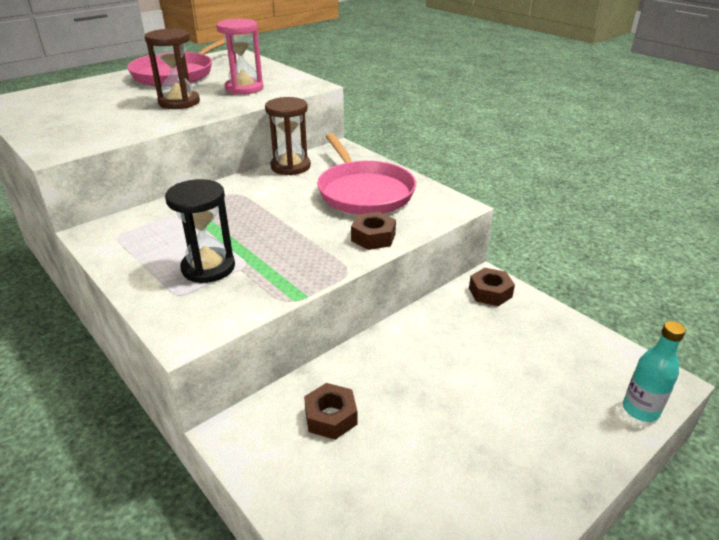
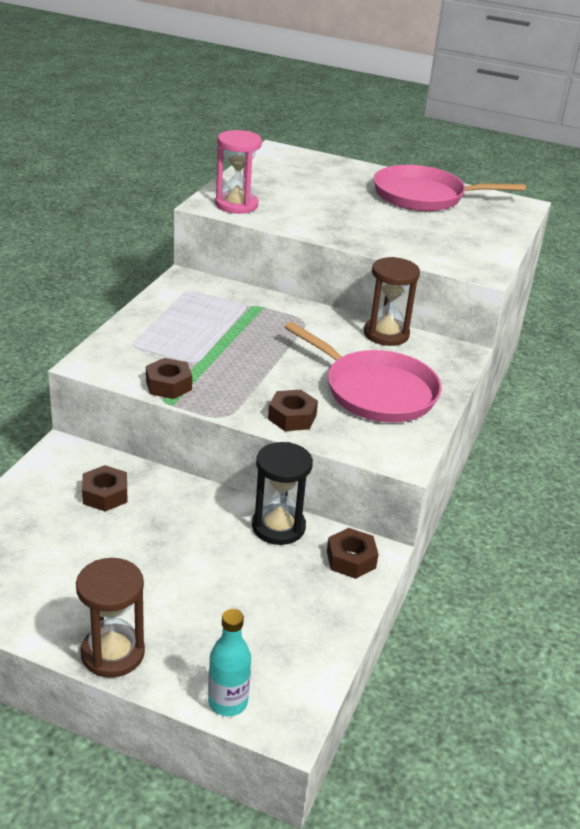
camera: 60 degrees right, 0 degrees up
brown hourglass [145,29,200,109] -> brown hourglass moved to [76,558,145,678]
black hourglass [165,179,235,283] -> black hourglass moved to [252,442,313,545]
pink hourglass [216,19,264,95] -> pink hourglass moved to [215,130,262,214]
pink pan [317,133,416,214] -> pink pan turned 90 degrees counterclockwise [285,322,442,422]
none -> brown nut [146,358,192,399]

